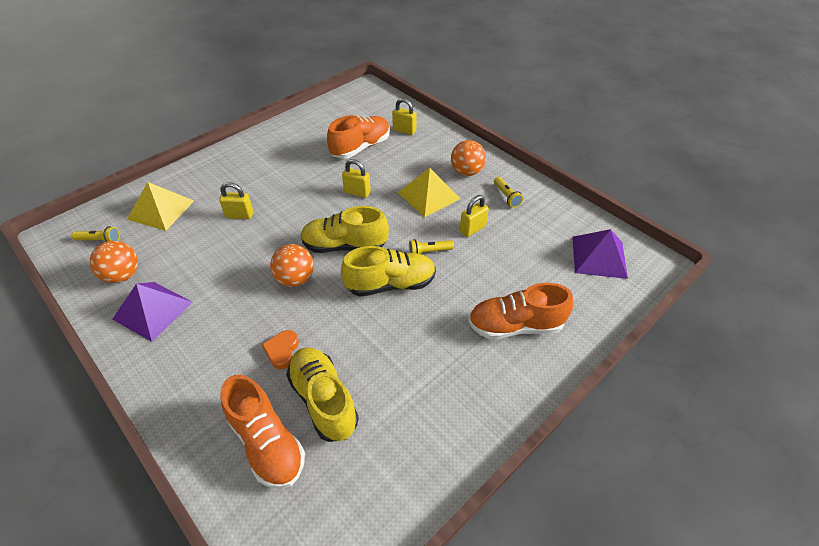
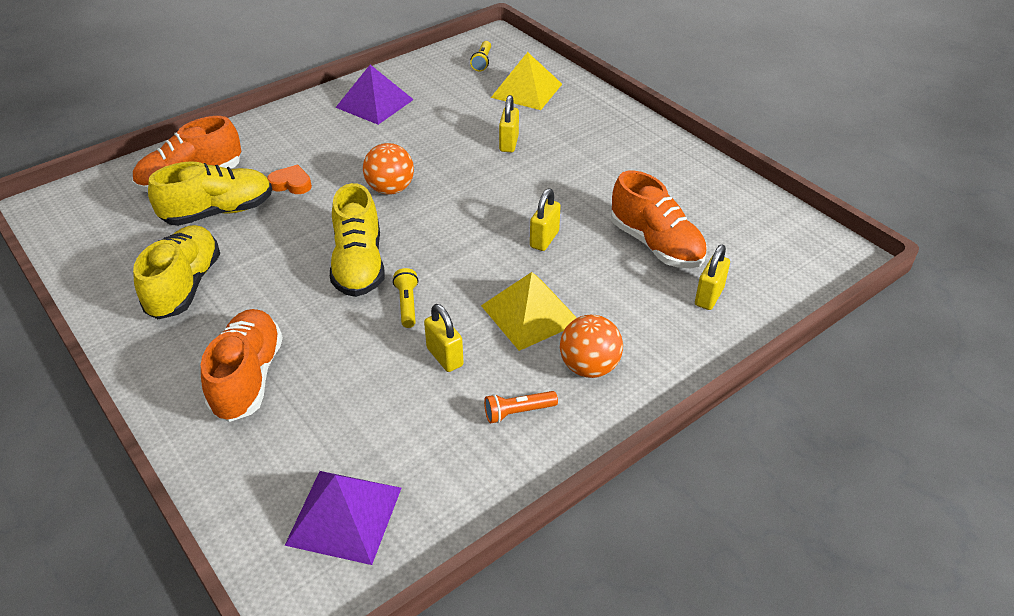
camera: 95 degrees right, 5 degrees down
orange ball [90,241,138,283] -> none
yellow shoe [301,206,389,253] -> yellow shoe moved to [133,225,220,319]
yellow flashlight [494,177,523,207] -> orange flashlight [484,391,558,423]

